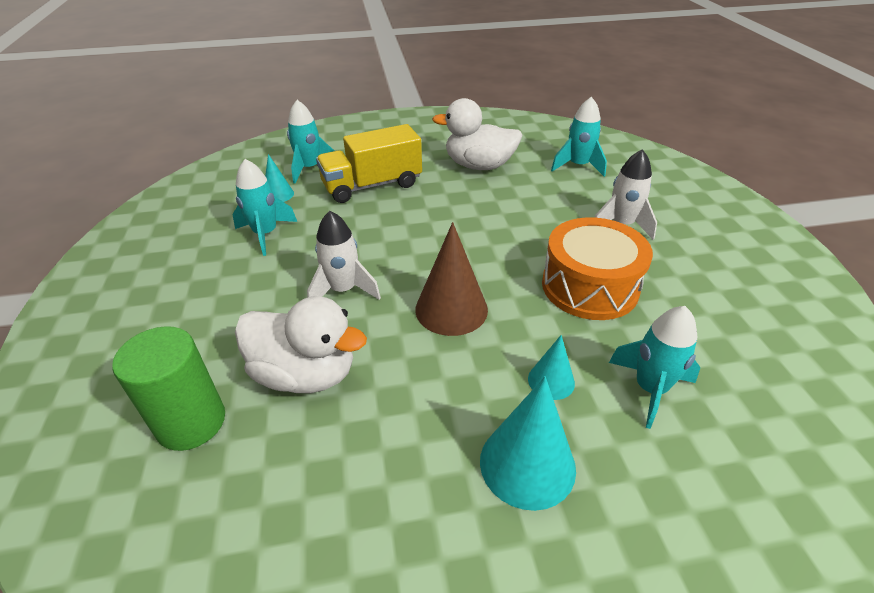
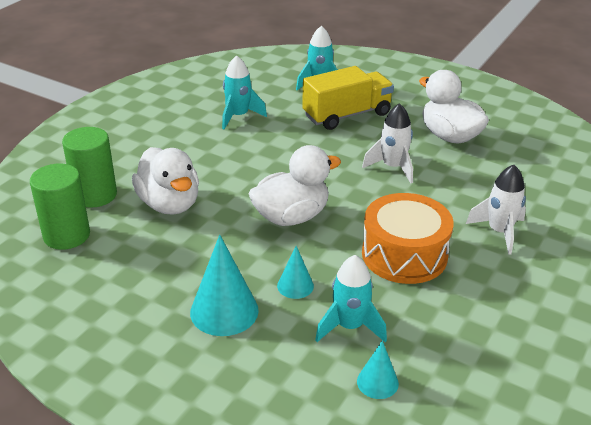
camera: 40 degrees right, 5 degrees down
turquoise cone [265,154,294,202] -> turquoise cone moved to [357,340,399,399]
white rocket [307,211,381,300] -> white rocket moved to [362,103,413,183]
yellow truck [316,124,422,203] -> yellow truck turned 135 degrees clockwise [302,66,394,130]
brown cone [415,222,488,336] -> white duck [249,145,341,226]
turquoise rocket [551,97,607,177] -> none
none -> green cylinder [30,163,90,250]

